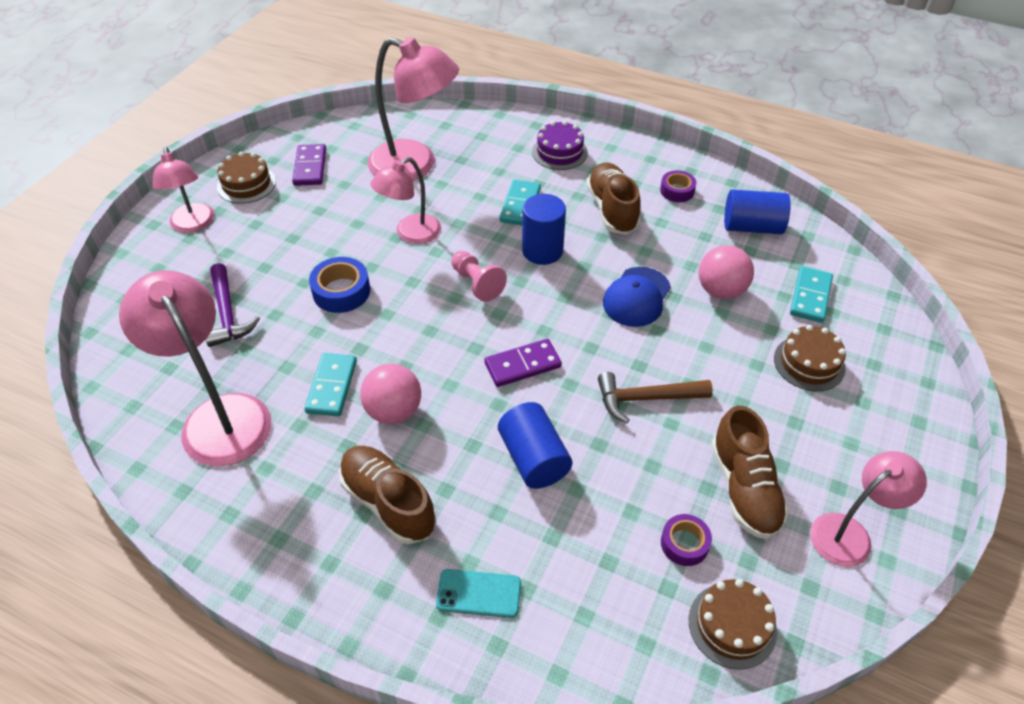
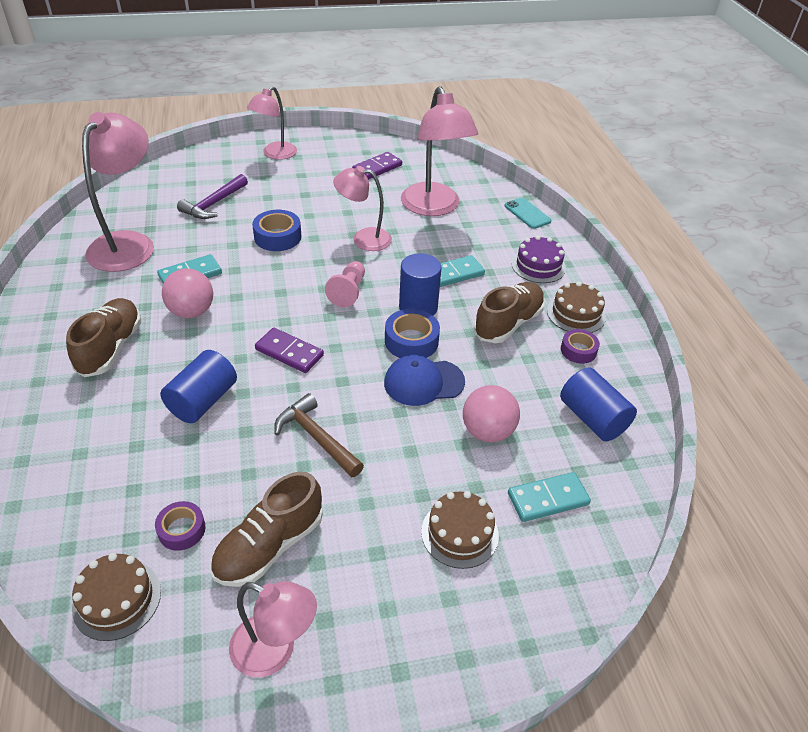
camera: 50 degrees right, 5 degrees down
brown cake [217,152,276,204] -> brown cake moved to [547,281,606,333]
turquoise phone [436,569,521,618] -> turquoise phone moved to [504,197,551,229]
none -> blue tape [385,309,440,358]

